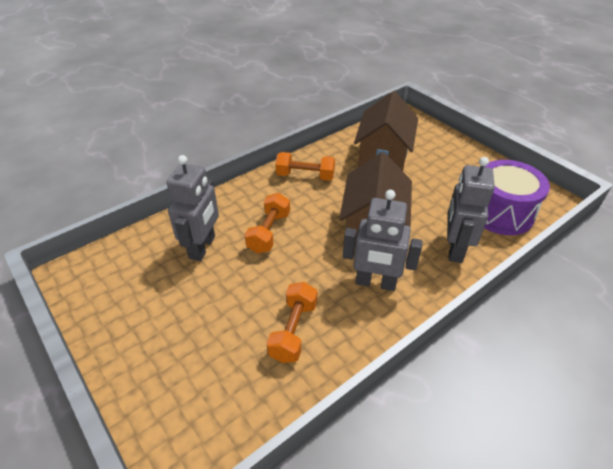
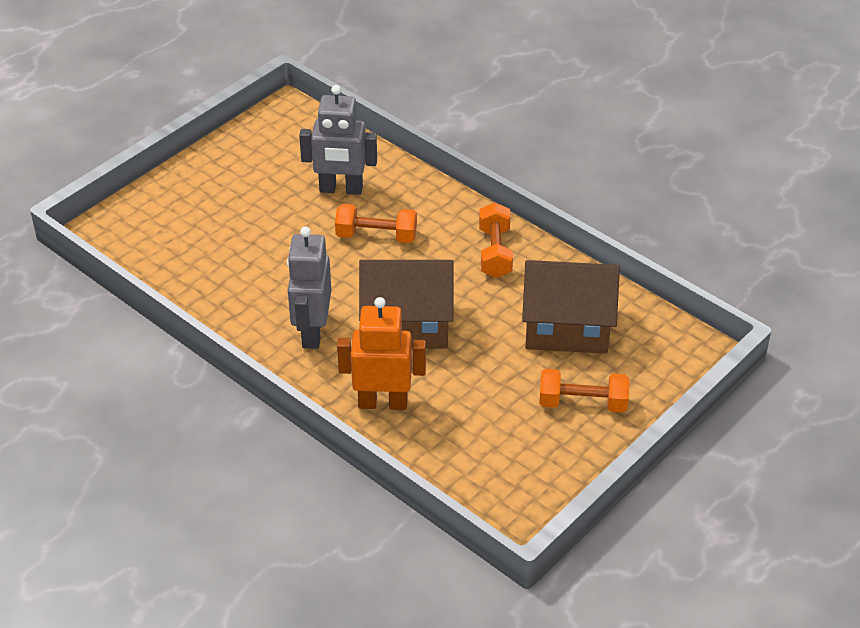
camera: 80 degrees right, 0 degrees up
orange dumbbell [267,282,317,363] -> orange dumbbell moved to [539,369,629,413]
grey robot [447,157,495,263] -> orange robot [337,297,426,410]
purple drum [484,160,550,235] -> none

